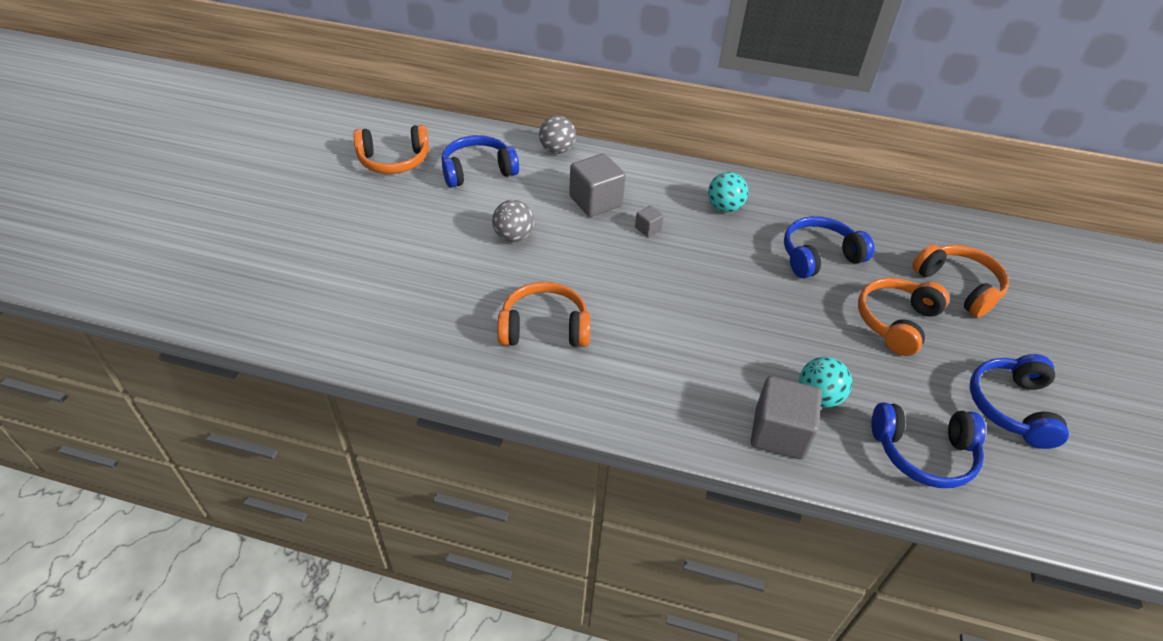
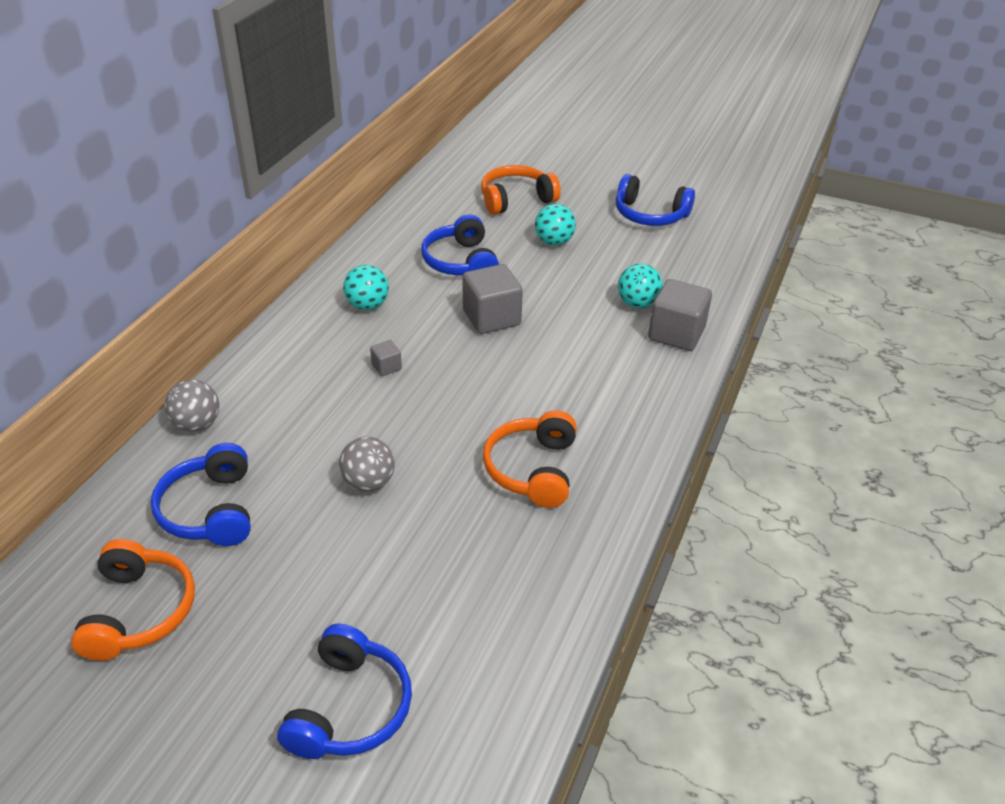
camera: 80 degrees left, 5 degrees down
grey cube [569,154,626,217] -> grey cube moved to [462,264,523,334]
orange headphones [858,278,949,356] -> turquoise ball [535,204,576,246]
blue headphones [871,402,986,488] -> blue headphones moved to [277,624,412,759]

